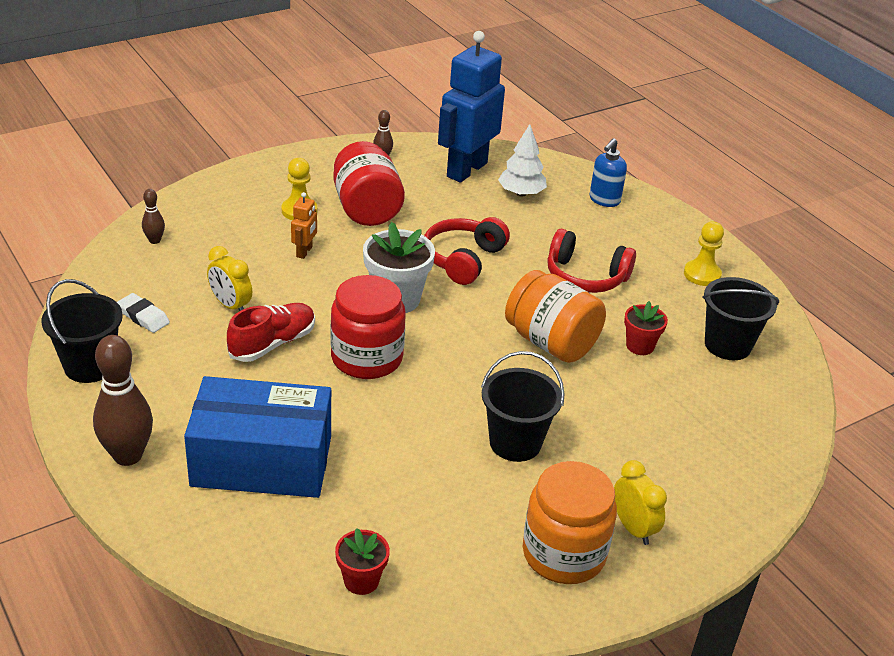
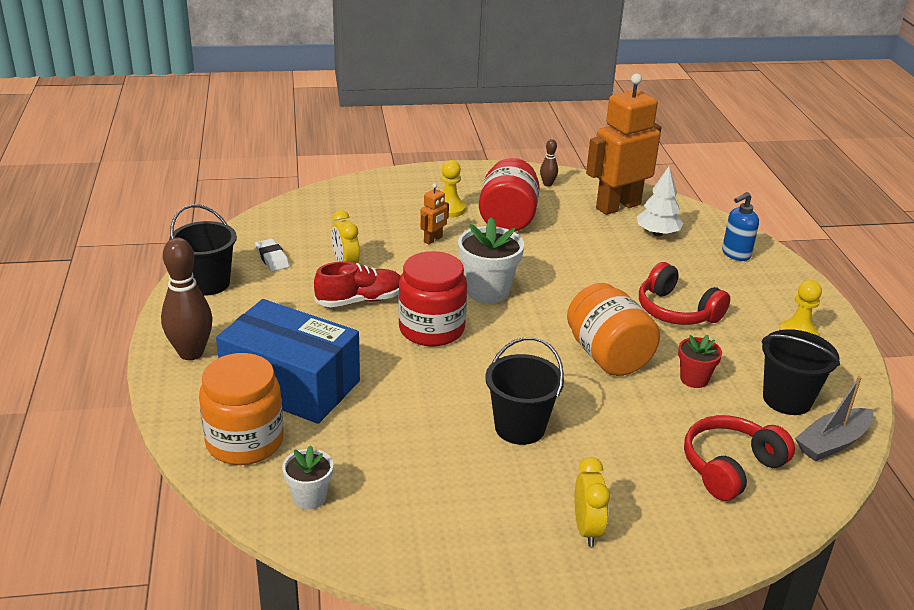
camera: 25 degrees right, 5 degrees down
brown bowling pin [142,189,165,244] -> none
red flower pot [335,528,390,595] -> white flower pot [282,445,333,510]
red headphones [424,217,510,285] -> red headphones moved to [684,415,795,501]
blue robot [438,31,505,182] -> orange robot [586,74,662,215]
orange jar [523,461,617,584] -> orange jar moved to [199,353,284,465]
none -> grey boat [795,376,873,461]

